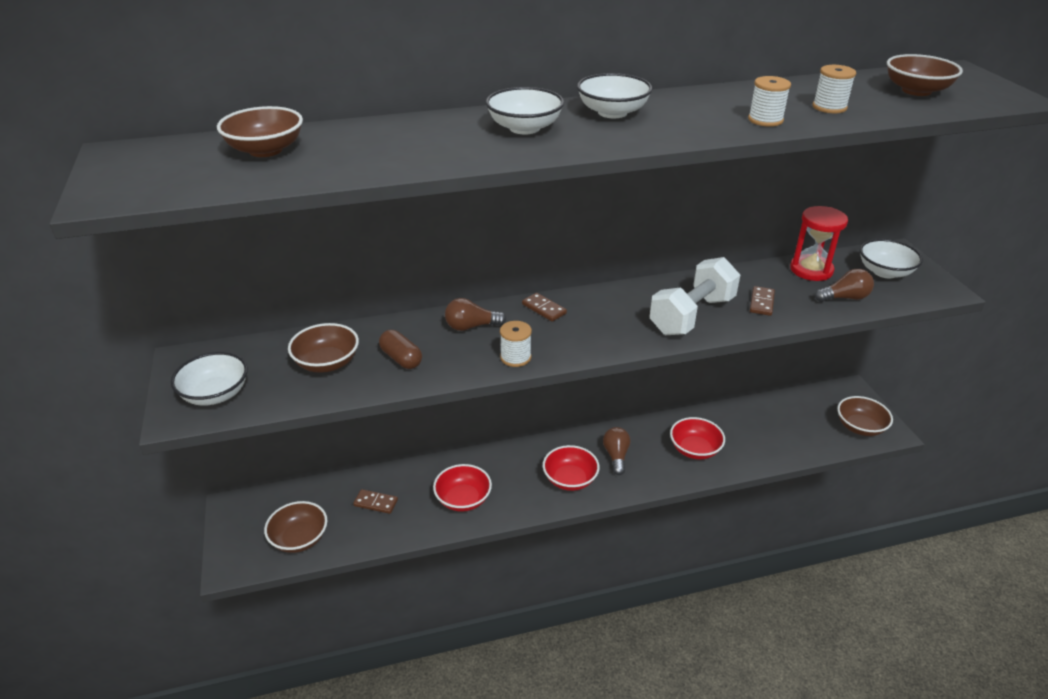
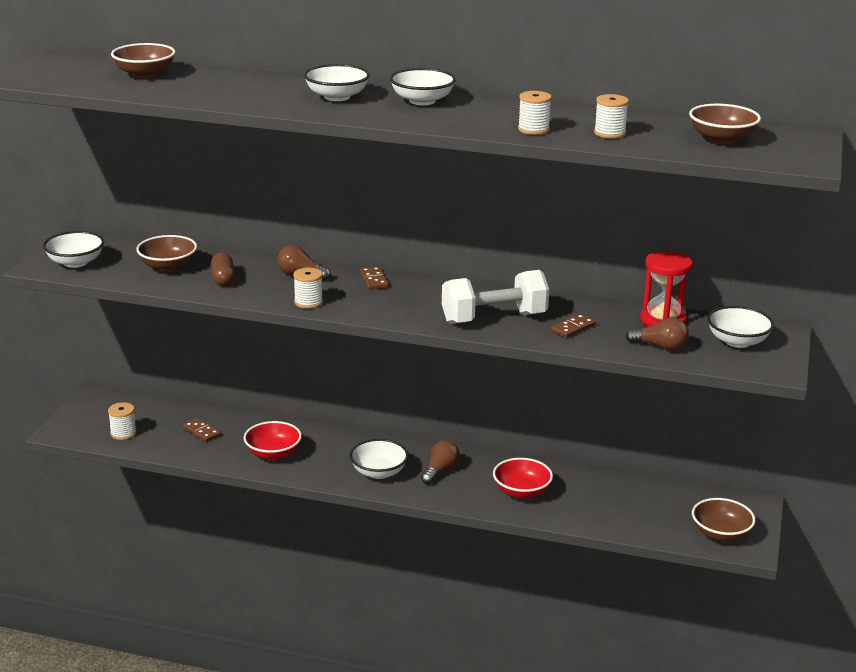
camera: 30 degrees right, 10 degrees down
brown bowl [264,501,327,553] -> white spool [108,402,137,440]
red bowl [543,445,600,491] -> white bowl [350,439,408,479]

